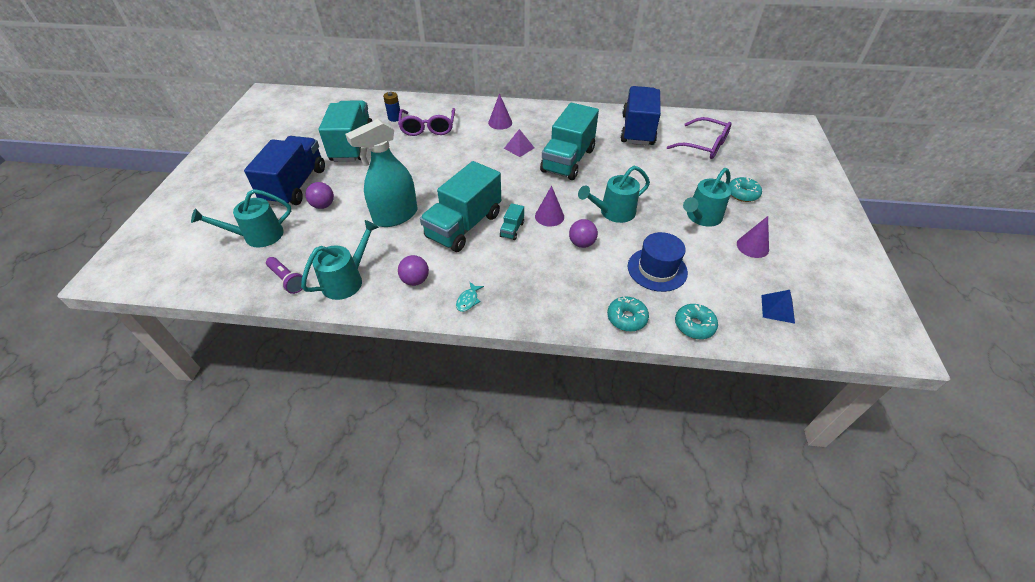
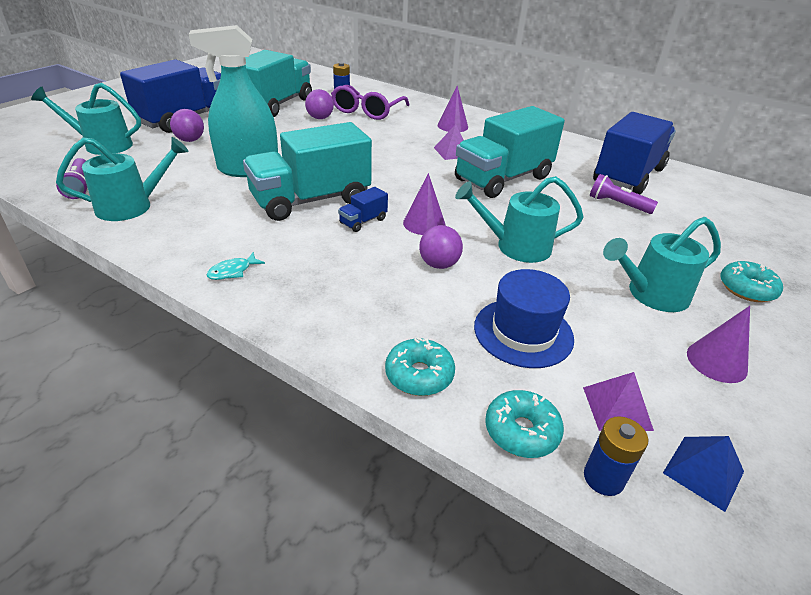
camera: 25 degrees right, 10 degrees down
purple ball [398,255,429,286] -> purple ball moved to [305,89,334,119]
turquoise truck [500,203,524,240] -> blue truck [338,187,388,232]
purple glasses [667,117,732,159] -> none
none -> purple pyramid [583,372,654,431]
none -> blue battery [584,416,648,496]
none -> purple flashlight [590,174,658,214]

